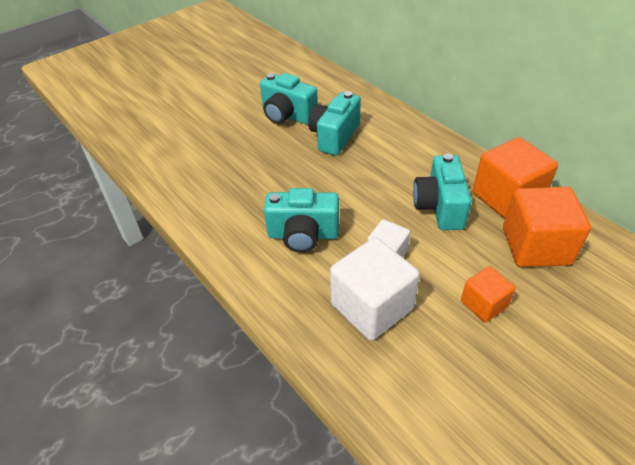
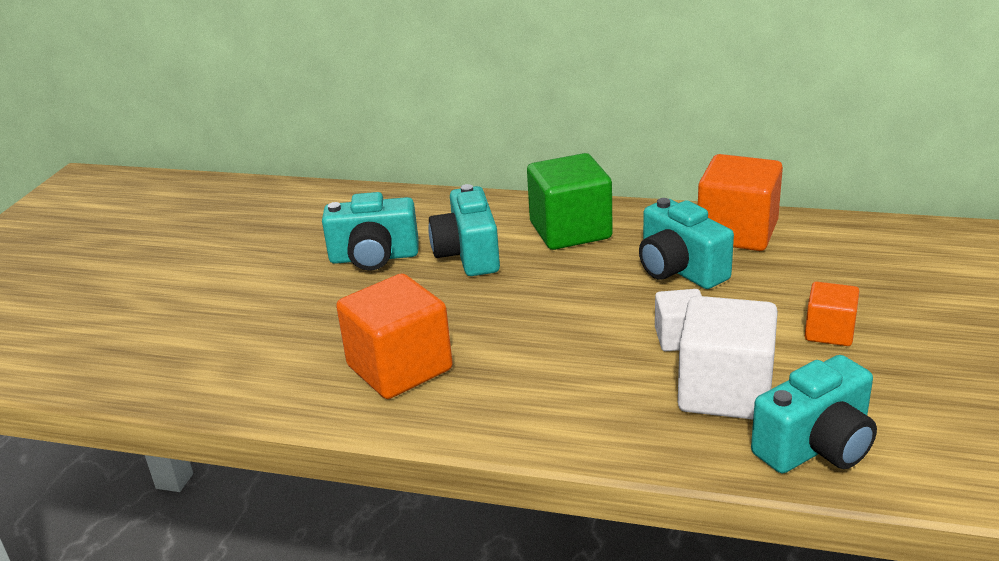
camera: 35 degrees left, 15 degrees down
turquoise camera [264,188,339,253] -> turquoise camera moved to [751,355,877,473]
orange cube [503,187,591,267] -> orange cube moved to [336,273,453,399]
none -> green cube [527,153,613,250]

